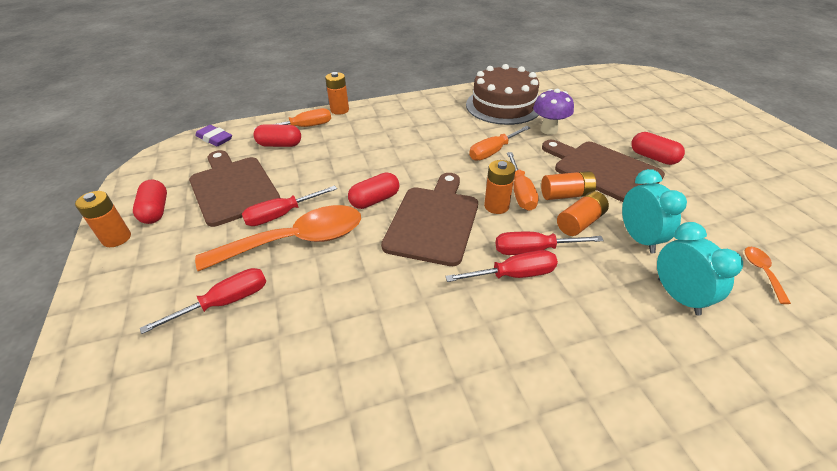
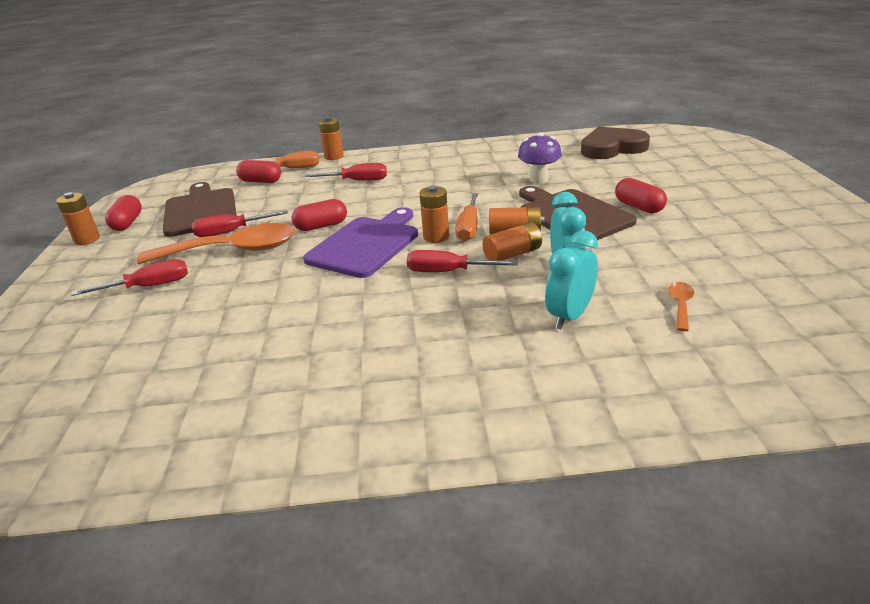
camera: 15 degrees right, 10 degrees down
purple eraser [195,125,232,146] -> none
brown cutting board [381,173,478,266] -> purple cutting board [303,207,418,278]
red screwdriver [445,250,558,282] -> red screwdriver moved to [305,163,387,181]
brown cake [466,64,539,125] -> none
orange screwdriver [469,126,530,161] -> none
turquoise clock [657,222,743,316] -> turquoise clock turned 135 degrees counterclockwise [545,231,598,329]
none -> brown heart [581,127,650,159]

